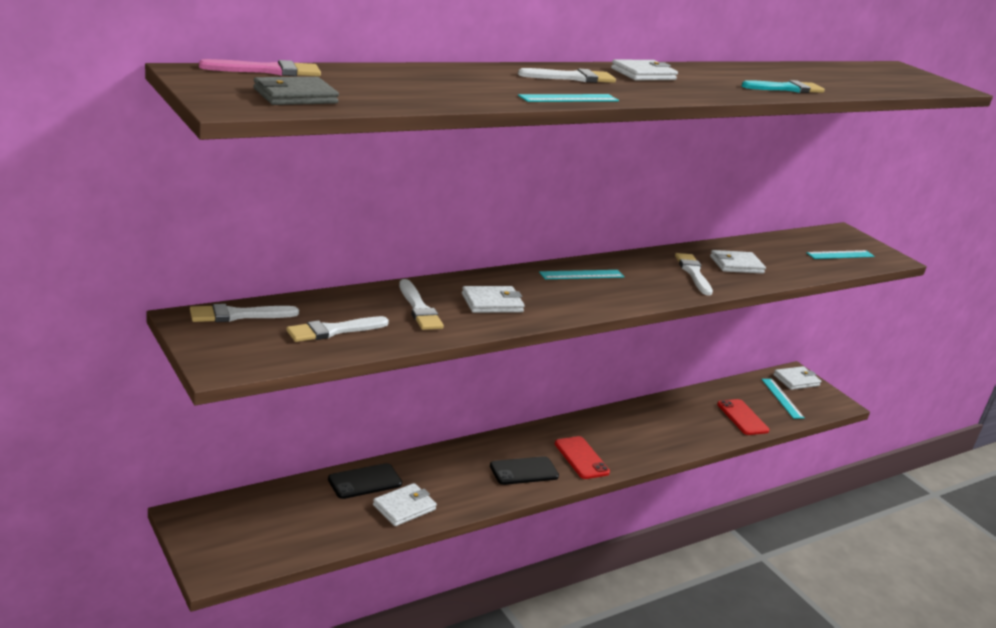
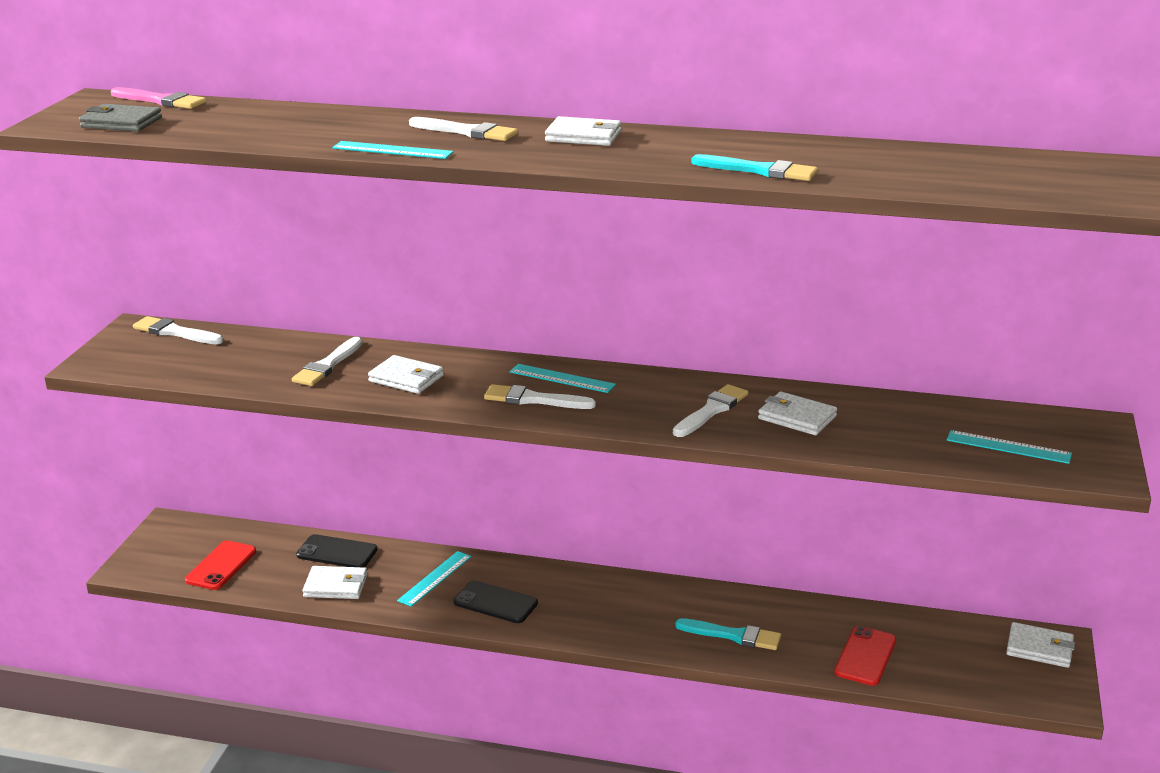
camera: 50 degrees right, 0 degrees up
white brush [286,316,389,342] -> white brush moved to [484,384,596,409]
red phone [555,436,610,479] -> red phone moved to [185,540,256,590]
turquoise ruler [761,379,804,419] -> turquoise ruler moved to [397,551,471,607]
none -> turquoise brush [675,618,781,650]

